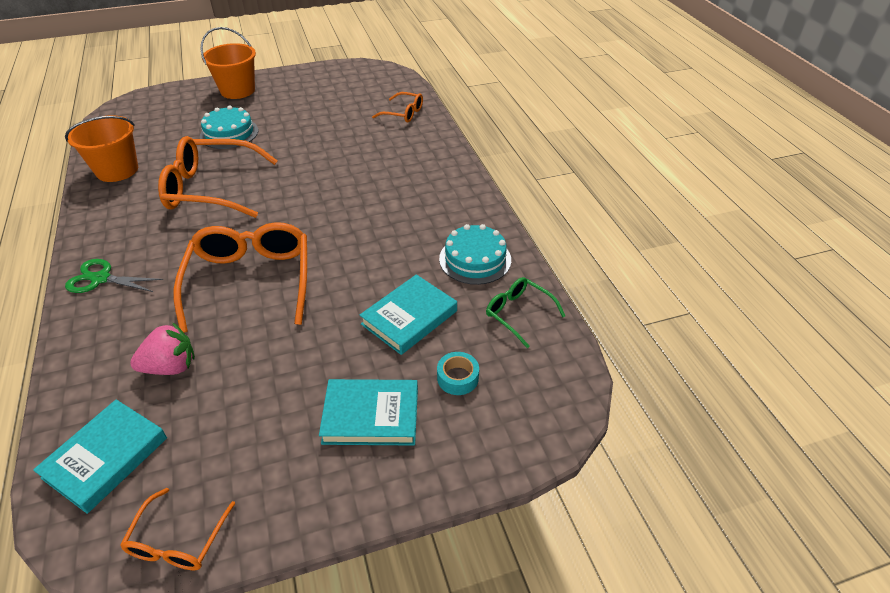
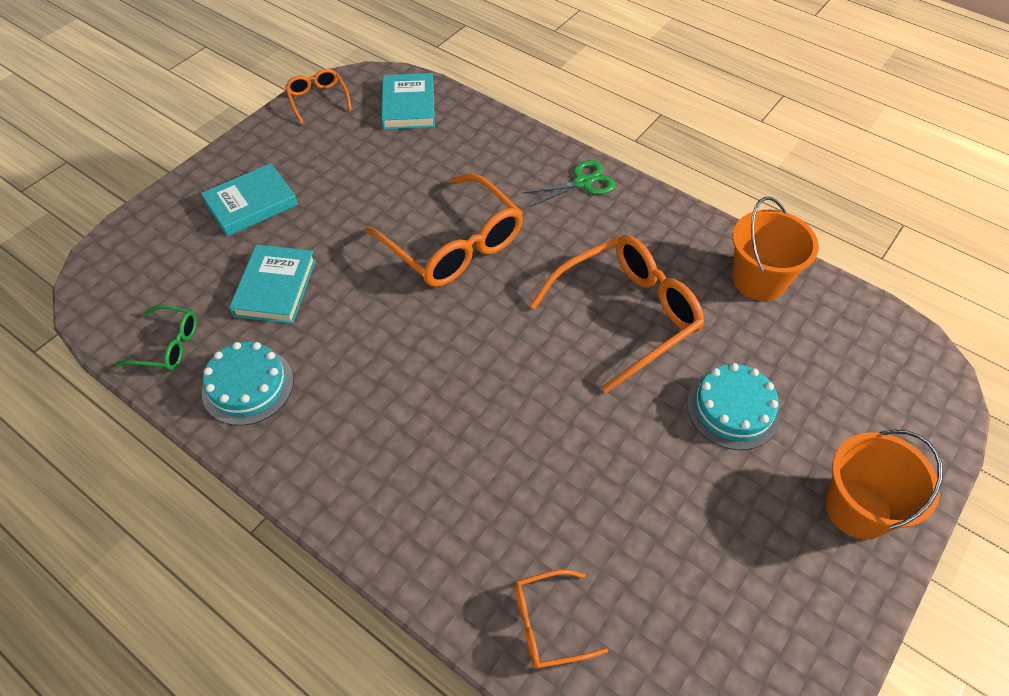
camera: 145 degrees right, 10 degrees up
pink strawberry [130,322,195,375] -> none
turquoise tape [437,352,479,395] -> none

